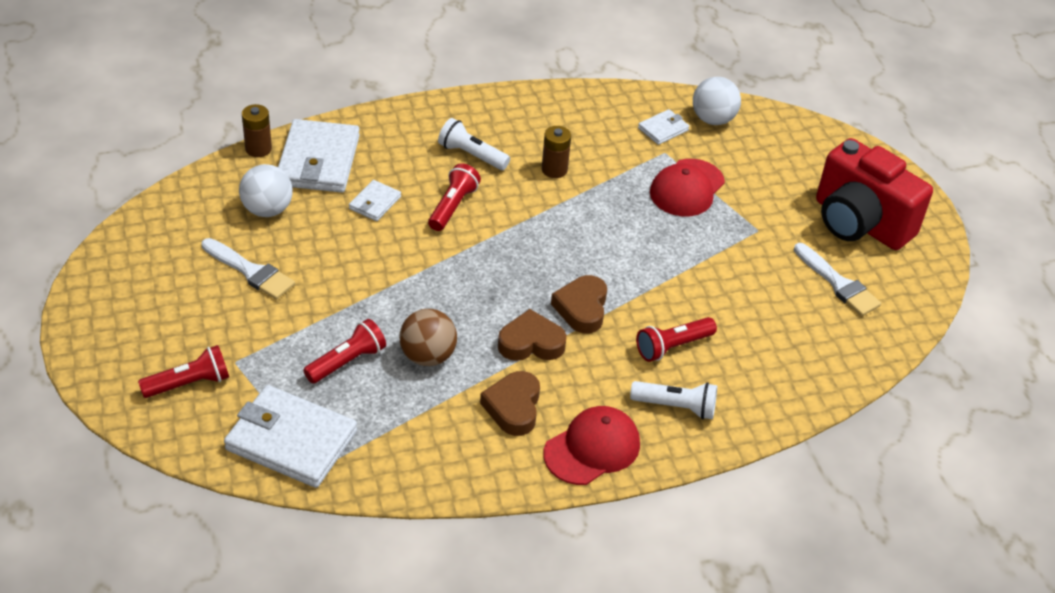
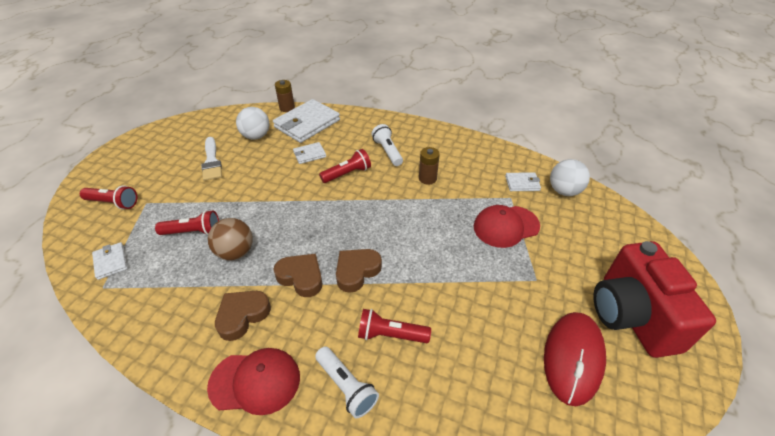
camera: 40 degrees right, 0 degrees up
white wallet [224,385,357,488] -> white wallet [92,242,128,280], size x0.49
white brush [794,243,881,316] -> red mouse [544,312,606,406]

